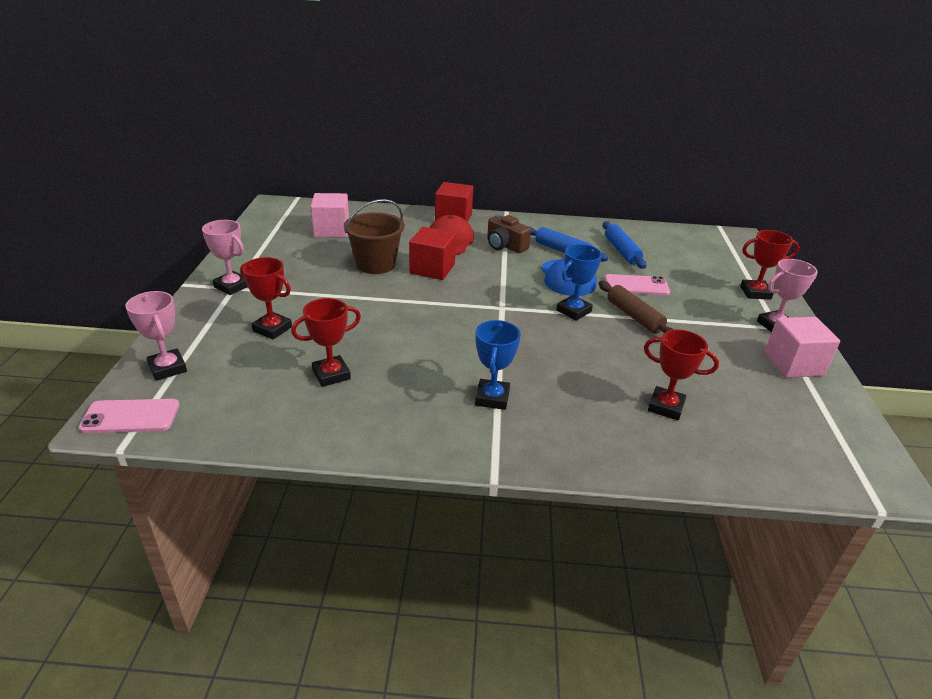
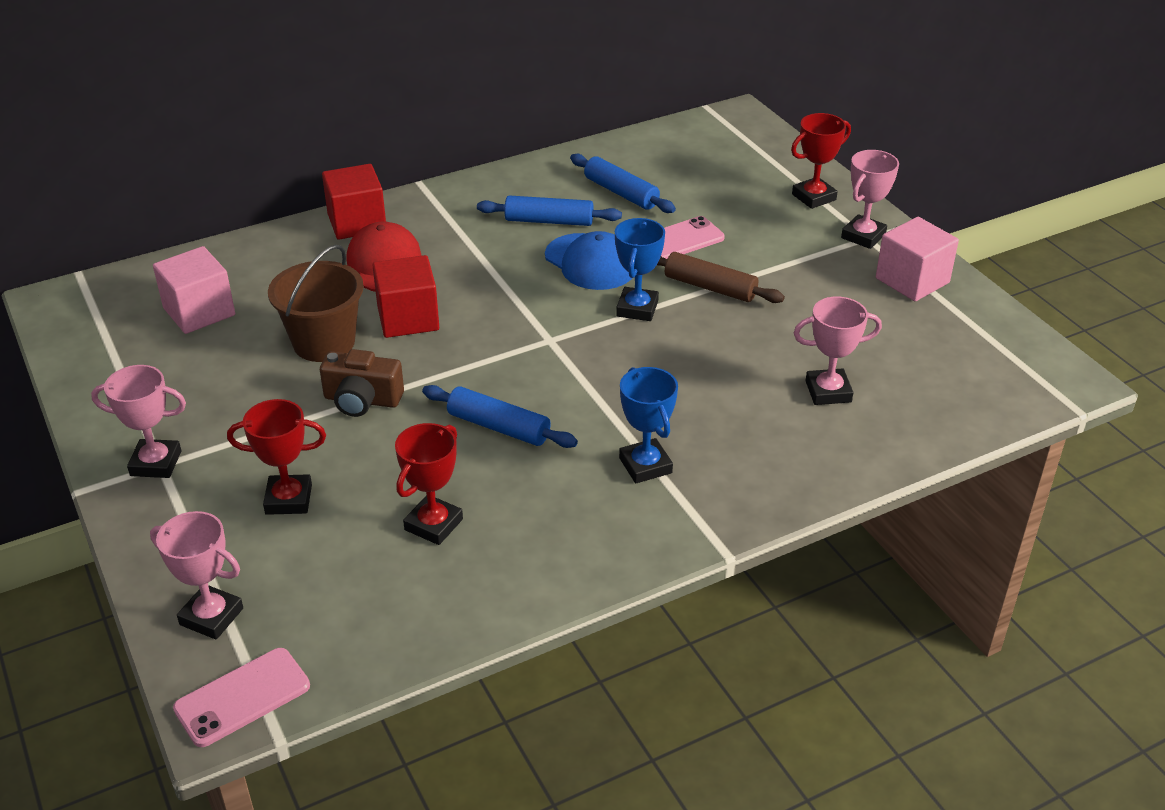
camera: 30 degrees left, 5 degrees up
brown camera [487,214,531,253] -> brown camera moved to [320,349,404,417]
red trophy [644,329,719,420] -> pink trophy [794,297,882,405]
none -> blue rolling pin [422,385,578,448]

